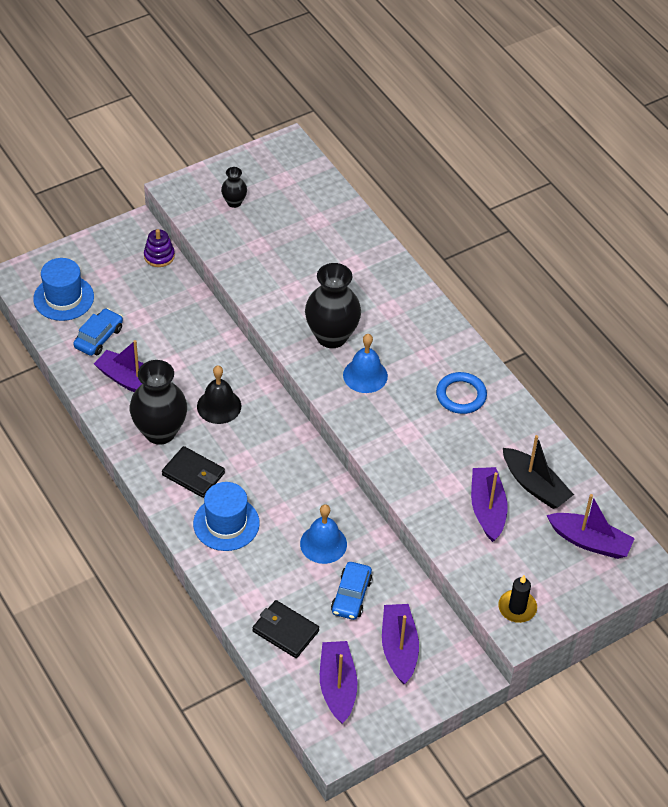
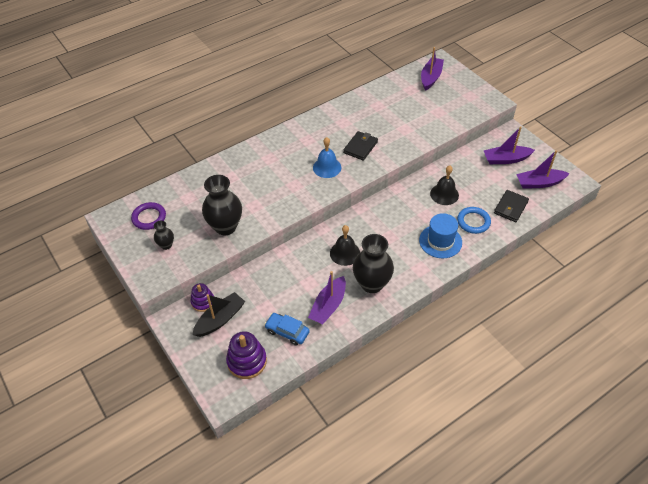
camera: 90 degrees left, 0 degrees up
blue hat [33,258,94,321] -> purple stacking toy [226,331,267,379]
black wallet [162,446,225,498] -> black wallet moved to [343,131,378,161]
blue bell [300,505,347,564] -> black bell [430,166,459,205]
black vase [305,263,361,348] -> black vase moved to [202,175,242,235]
blue car [331,562,373,620] -> none
blue ring [436,372,487,414] -> blue ring moved to [457,207,491,234]
purple boat [471,467,508,542] -> none
black candle [498,575,537,623] -> none
black boat [503,435,574,509] -> black boat moved to [192,292,245,337]
none -> purple ring [131,202,166,230]

